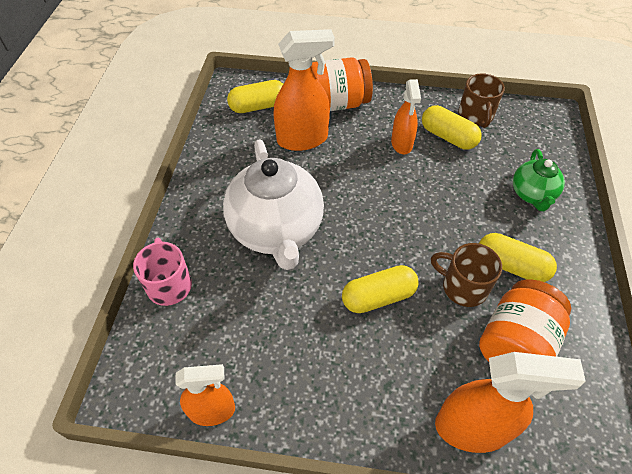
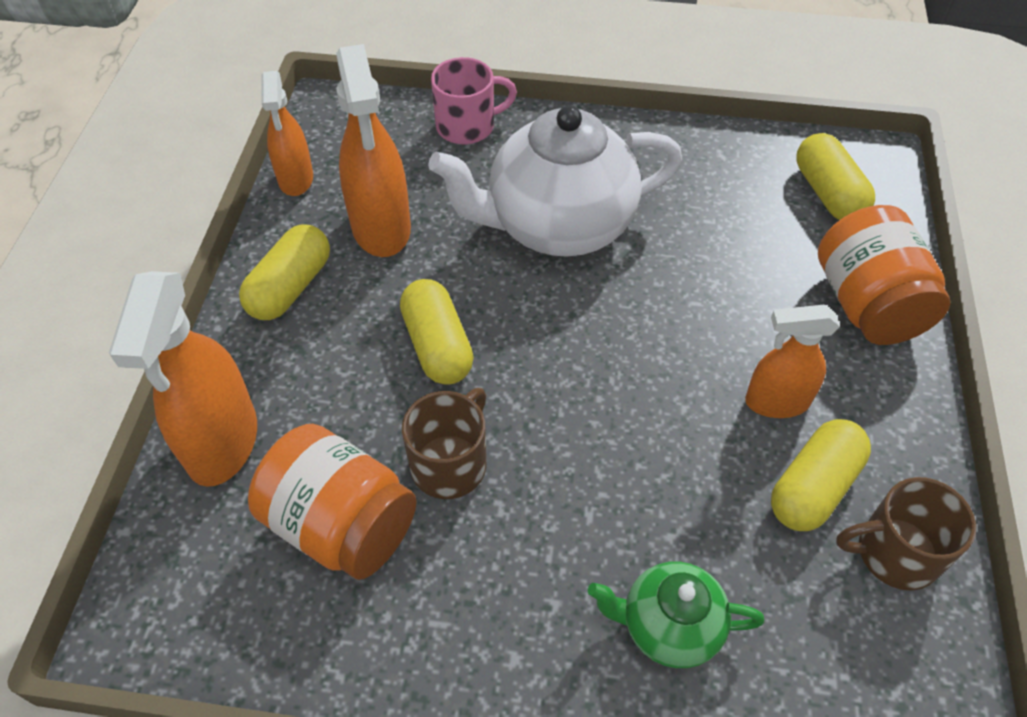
camera: 90 degrees right, 0 degrees up
orange spray bottle [274,29,335,151] -> orange spray bottle moved to [336,44,411,257]
yellow capsule [479,233,557,282] -> yellow capsule moved to [239,224,330,320]

